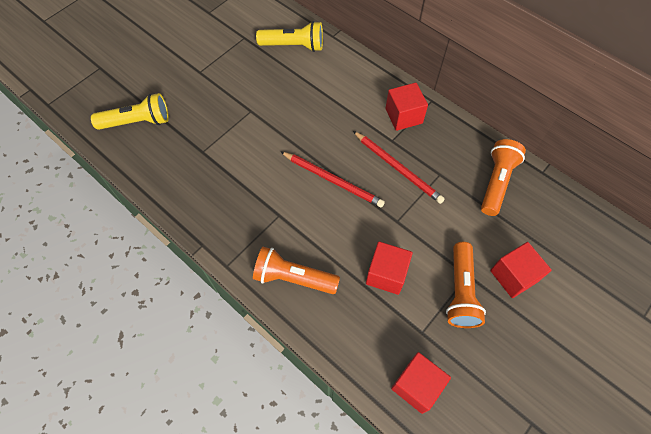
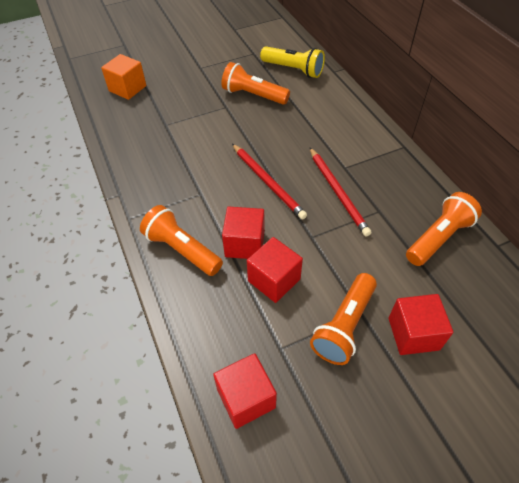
camera: 25 degrees right, 10 degrees down
yellow flashlight [91,93,169,130] -> orange cube [101,54,146,100]
red cube [385,83,428,131] -> red cube moved to [222,207,265,259]
none -> orange flashlight [221,62,290,105]

